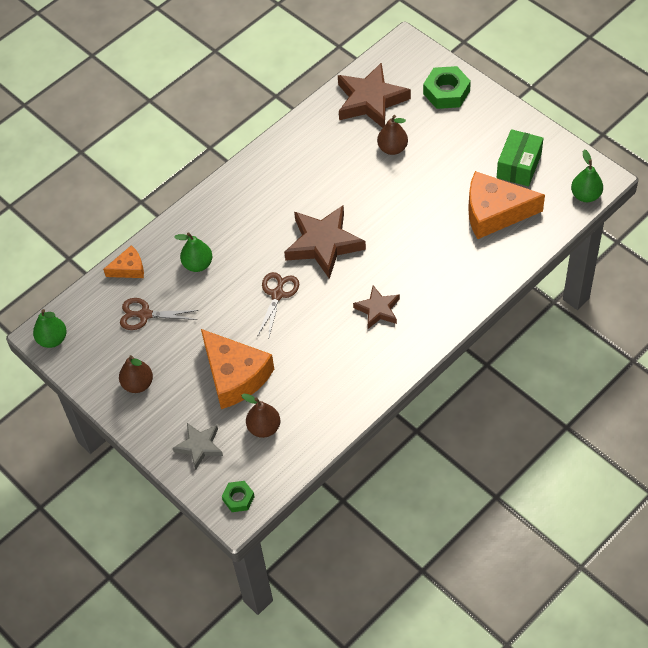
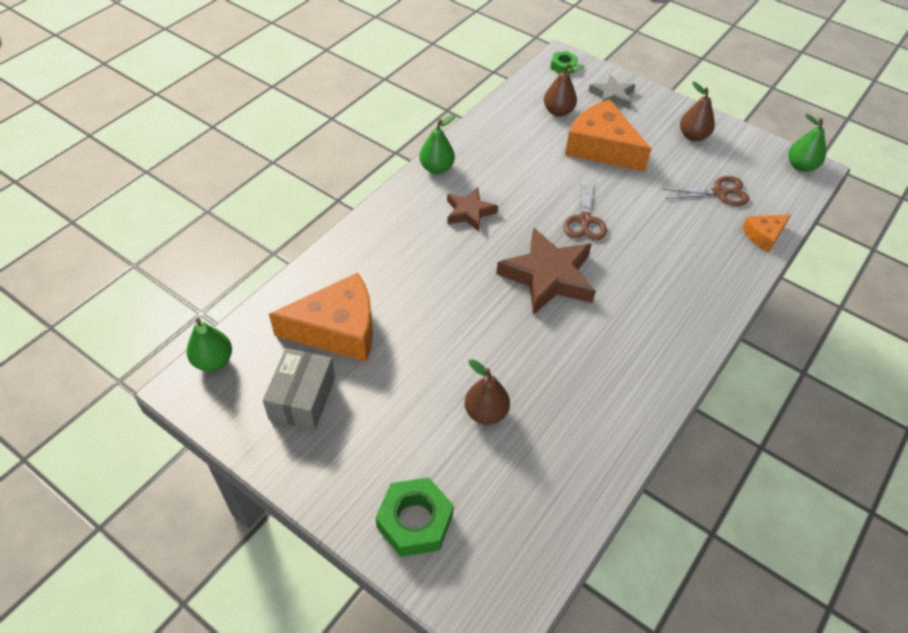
camera: 165 degrees right, 5 degrees down
green pear [174,232,212,272] -> green pear moved to [419,115,455,174]
brown star [338,62,411,128] -> none
green box [497,129,543,186] -> grey box [263,348,335,430]

